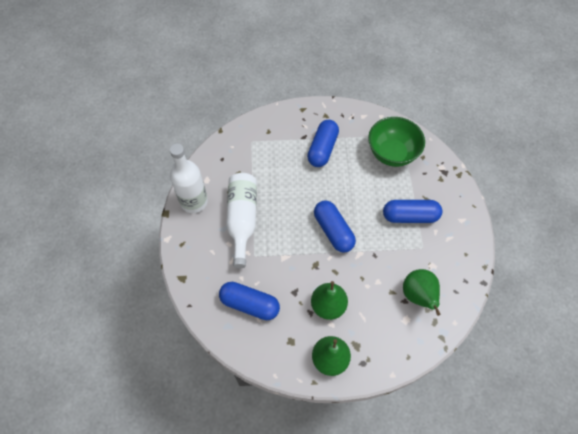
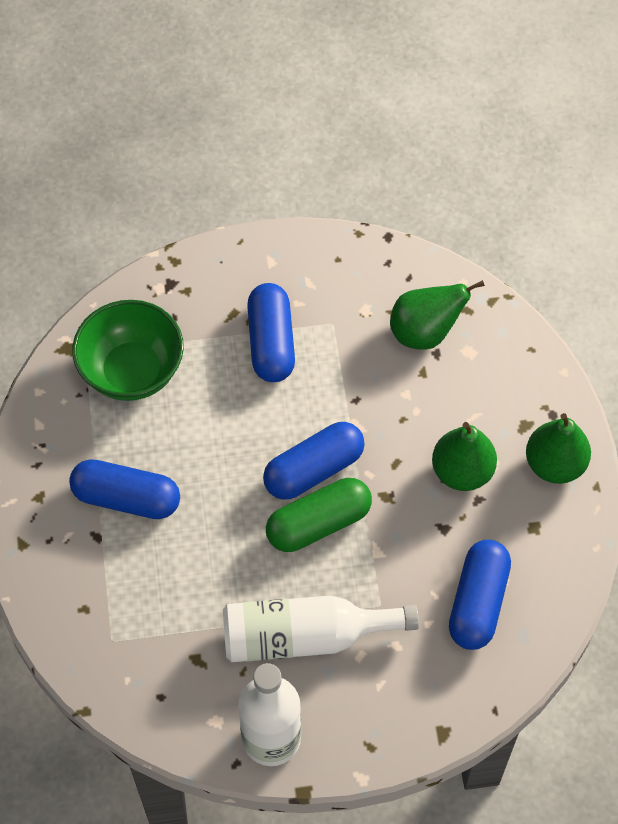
camera: 95 degrees left, 0 degrees up
none -> green capsule [266,478,372,552]

